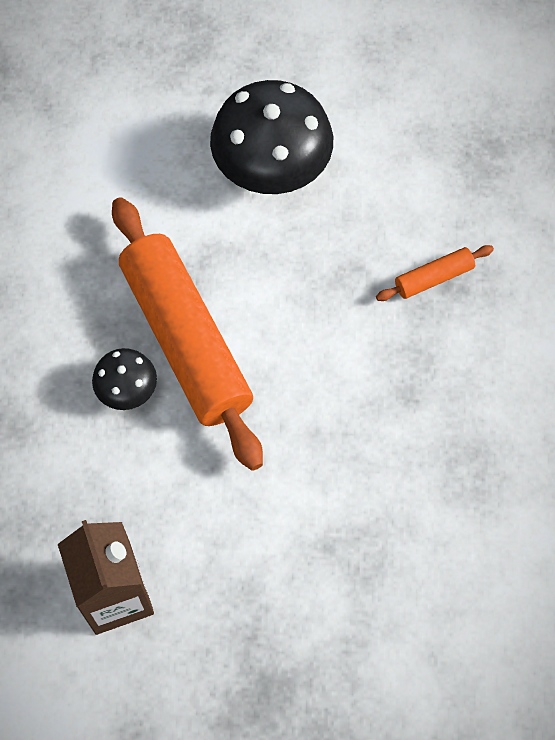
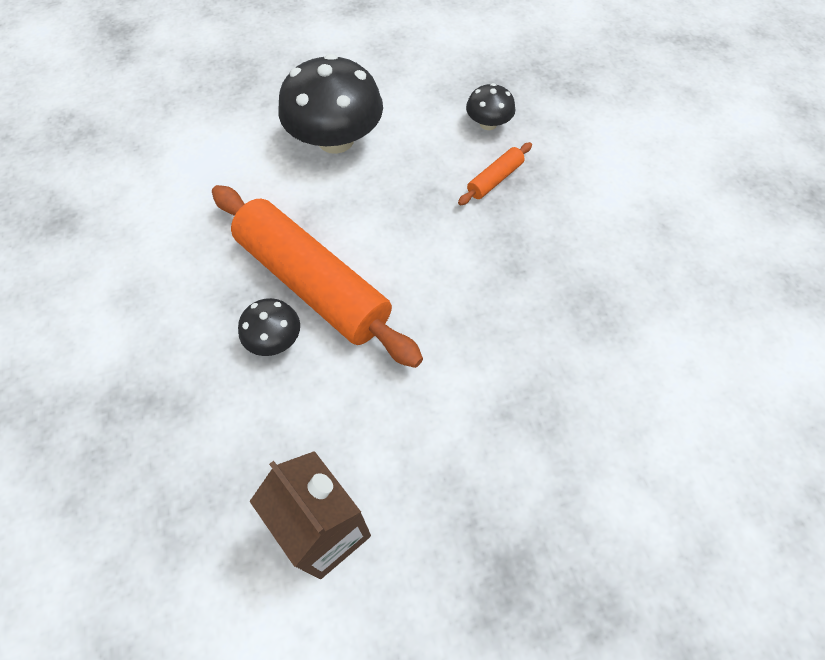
camera: 20 degrees left, 5 degrees down
none -> black mushroom [466,83,515,130]

